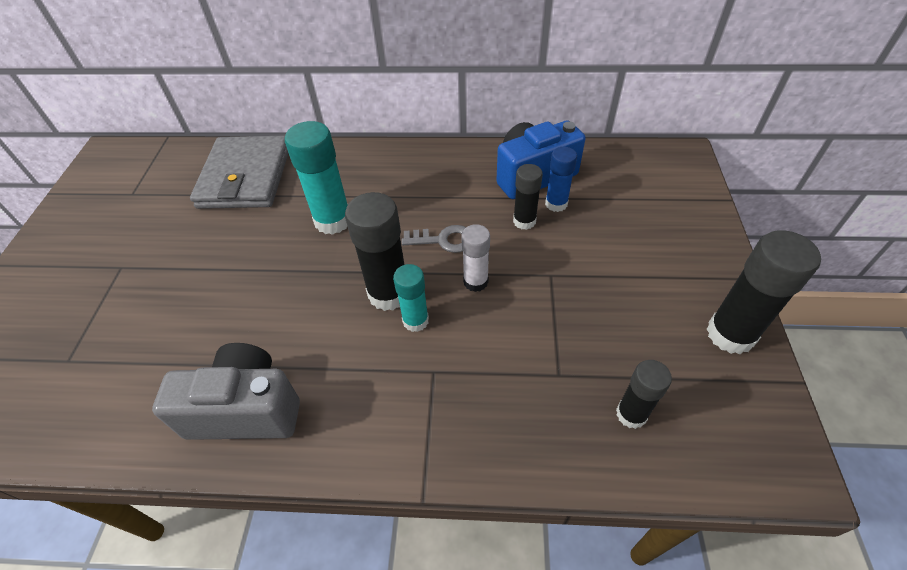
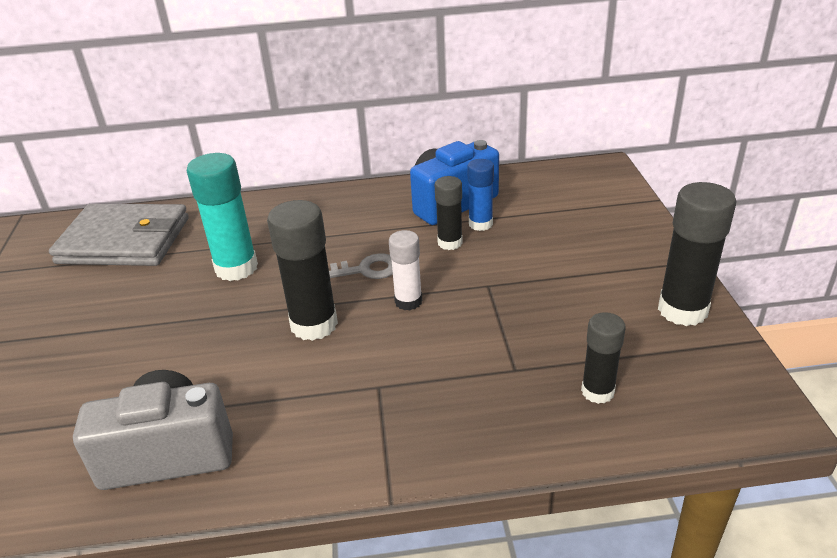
camera: 10 degrees left, 15 degrees down
grey wallet [190,135,288,209] -> grey wallet turned 75 degrees counterclockwise [49,204,189,266]
turquoise glue stick [393,264,429,332] -> none

